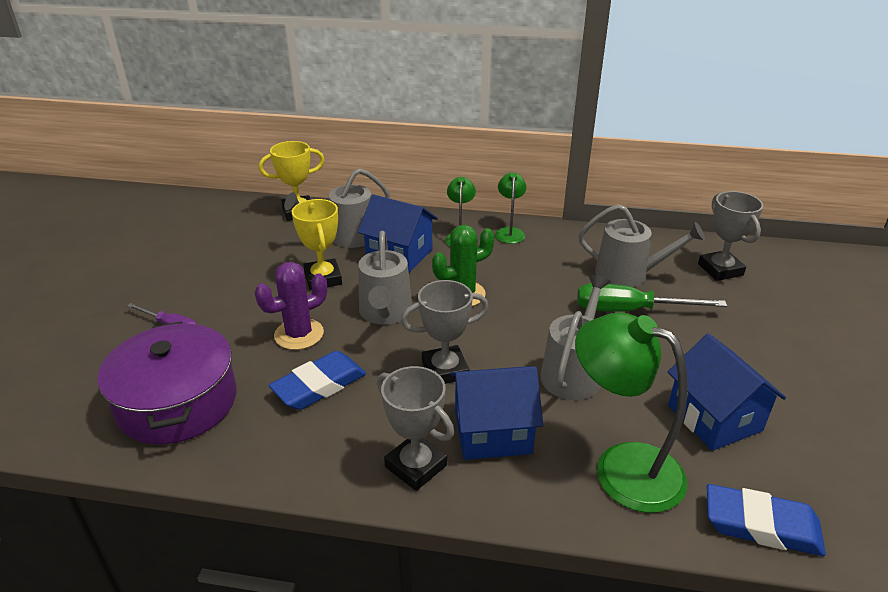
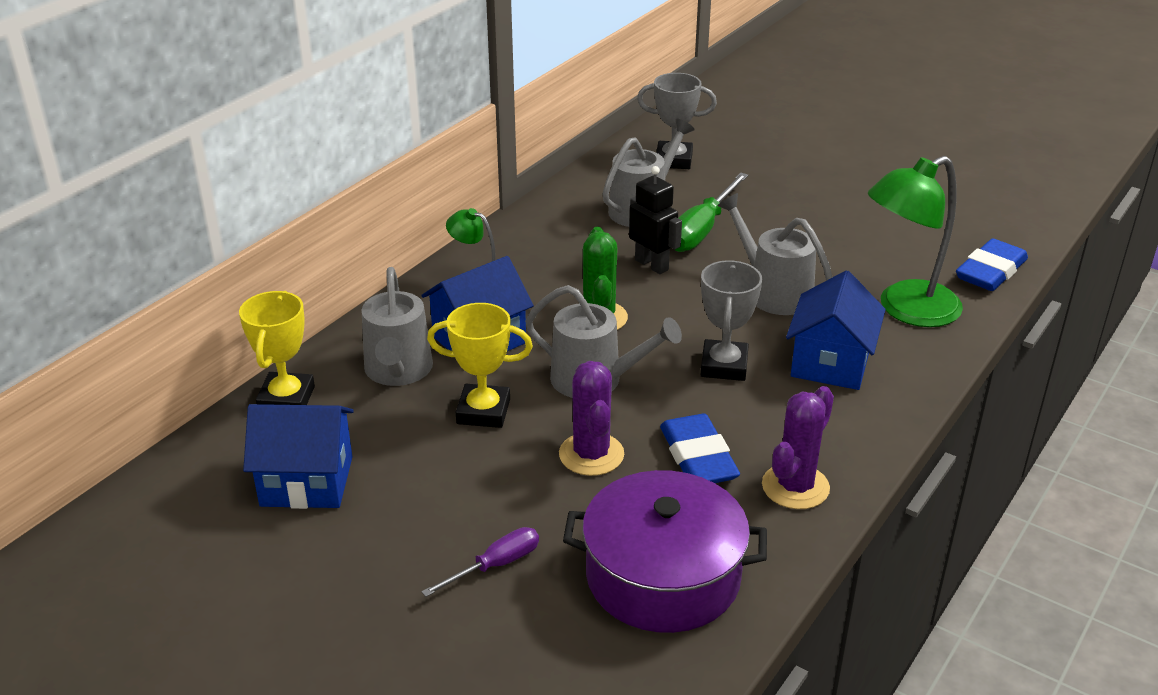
camera: 65 degrees left, 0 degrees up
grey trophy [377,366,454,491] -> none
green lamp [495,172,527,244] -> none
blue house [668,334,786,451] -> blue house moved to [243,404,354,509]
none -> black robot [629,166,682,274]
none -> purple cactus [762,386,834,509]

